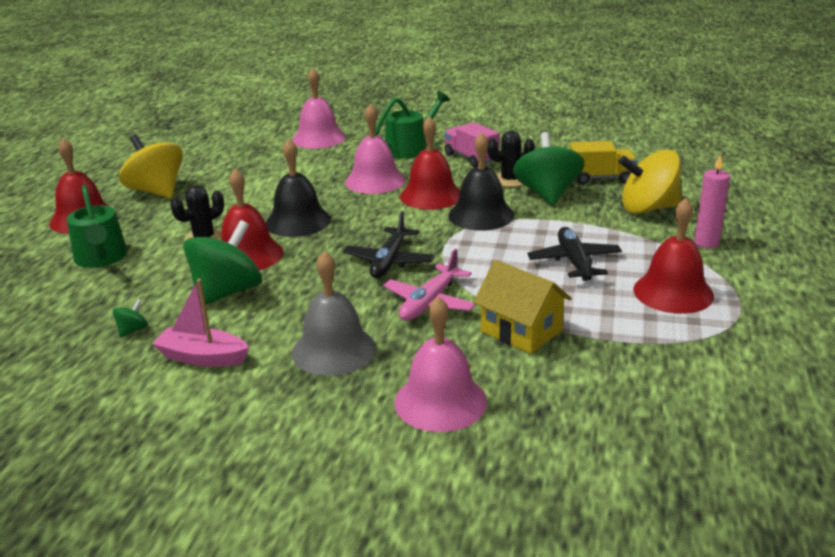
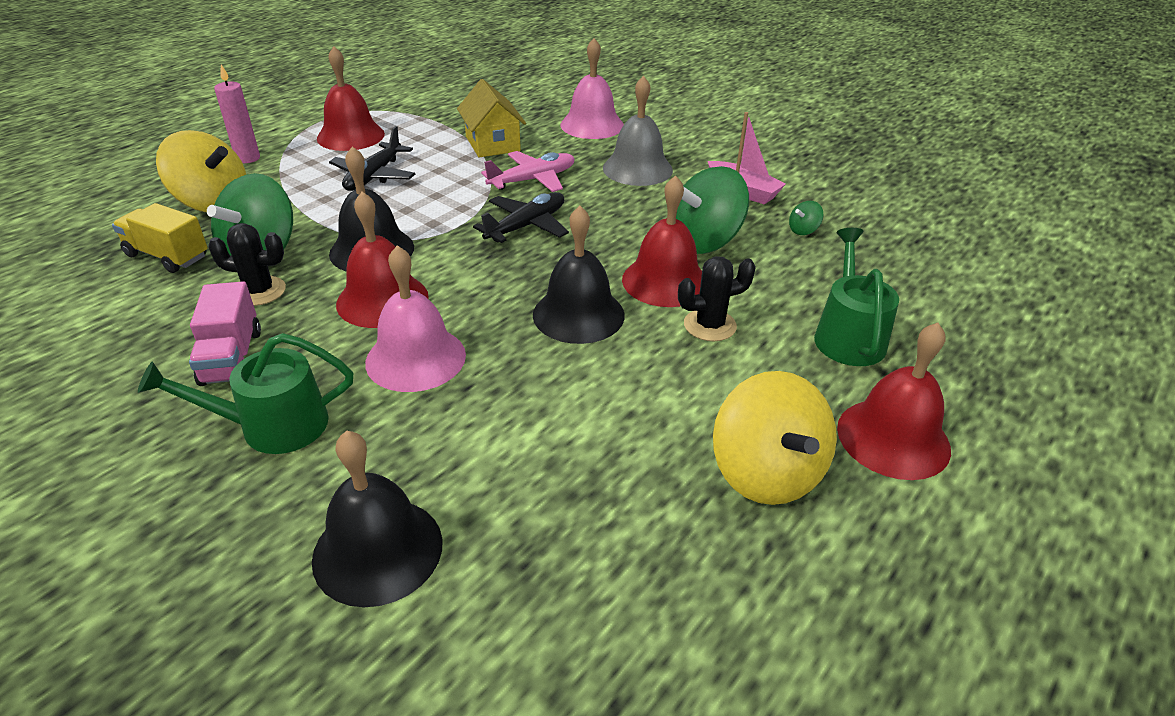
camera: 155 degrees left, 10 degrees up
pink bell [292,68,346,149] -> black bell [312,430,443,607]

